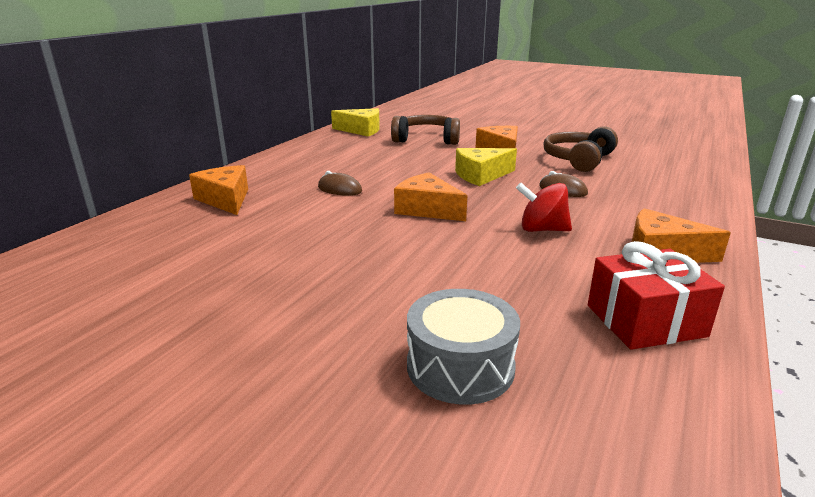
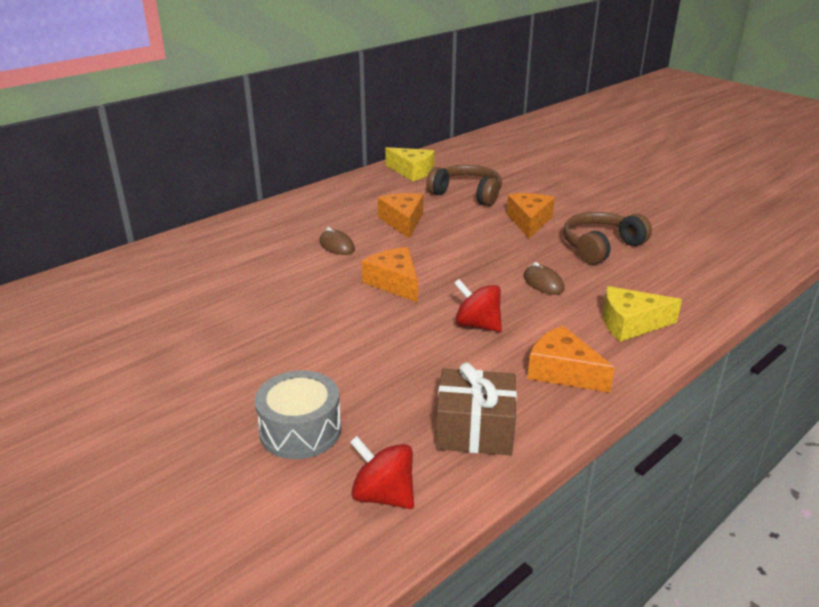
camera: 20 degrees right, 5 degrees up
orange cheese [189,165,248,215] -> orange cheese moved to [378,193,423,239]
yellow cheese [455,148,517,186] -> yellow cheese moved to [603,286,682,342]
red gift [588,241,725,350] -> brown gift [436,363,517,455]
none -> red spinning top [350,436,414,509]

